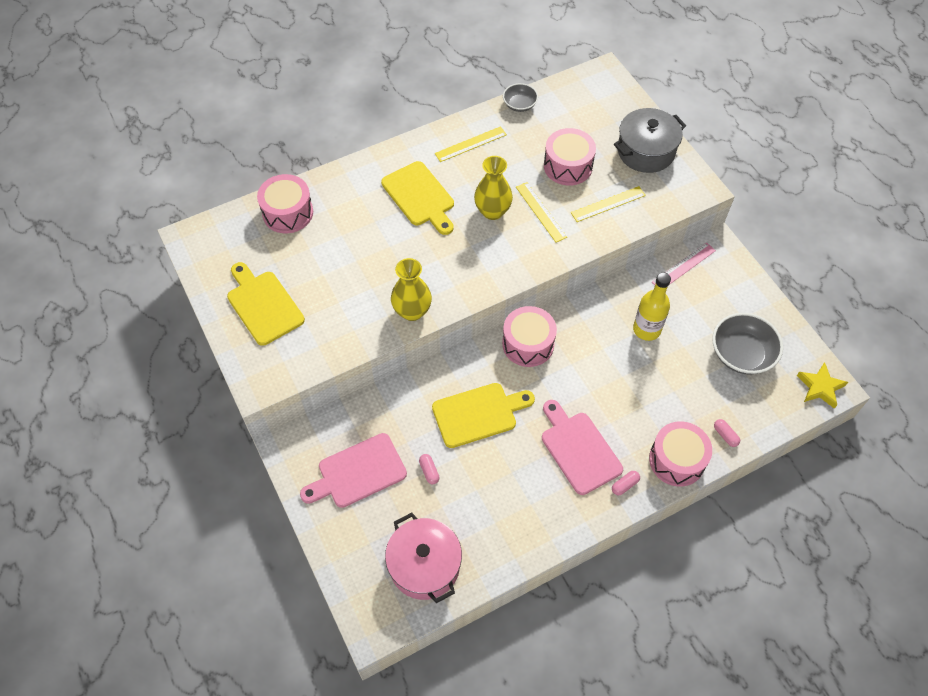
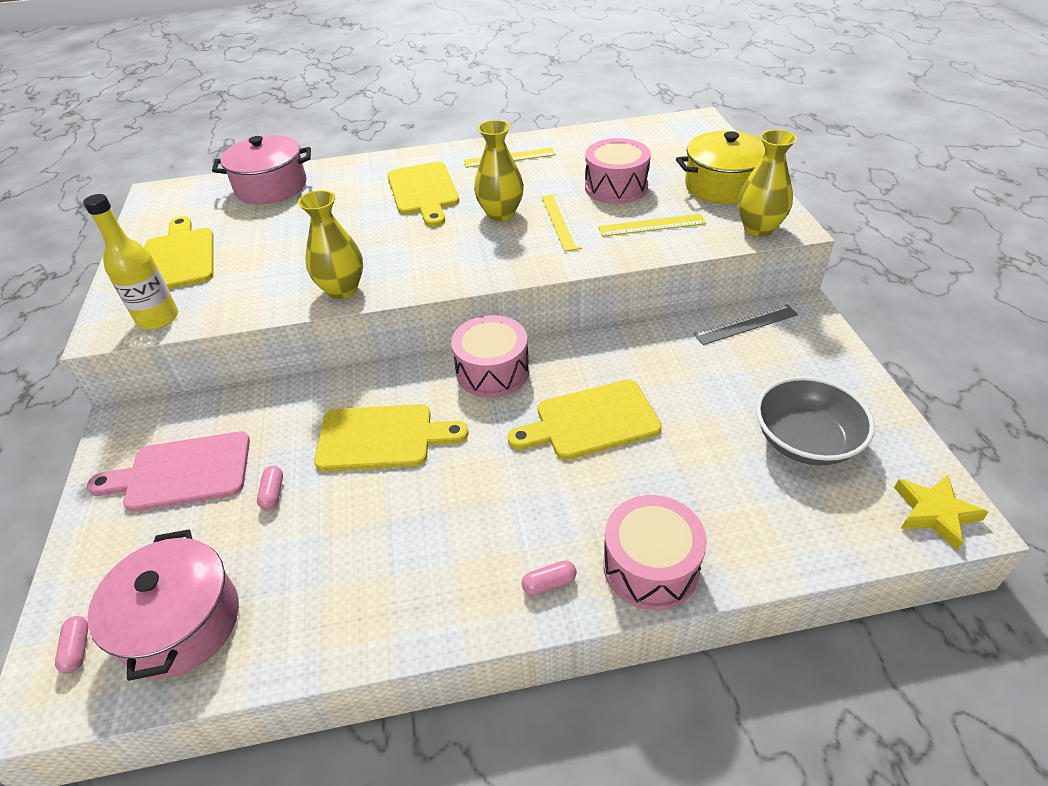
camera: 20 degrees right, 15 degrees down
pink drum [257,174,313,233] -> pink pot [212,135,311,204]
grey bowl [503,83,538,112] -> none
pink cutting board [542,400,623,495] -> none
grey pot [614,108,686,173] -> yellow pot [676,131,765,204]
yellow bottle [633,272,671,341] -> yellow bottle moved to [83,194,178,330]
pink ruler [652,242,716,285] -> grey ruler [693,304,798,345]
pink capsule [714,419,740,447] -> pink capsule moved to [55,616,88,674]
none -> yellow cutting board [507,380,662,460]
none -> yellow vase [738,129,797,237]

